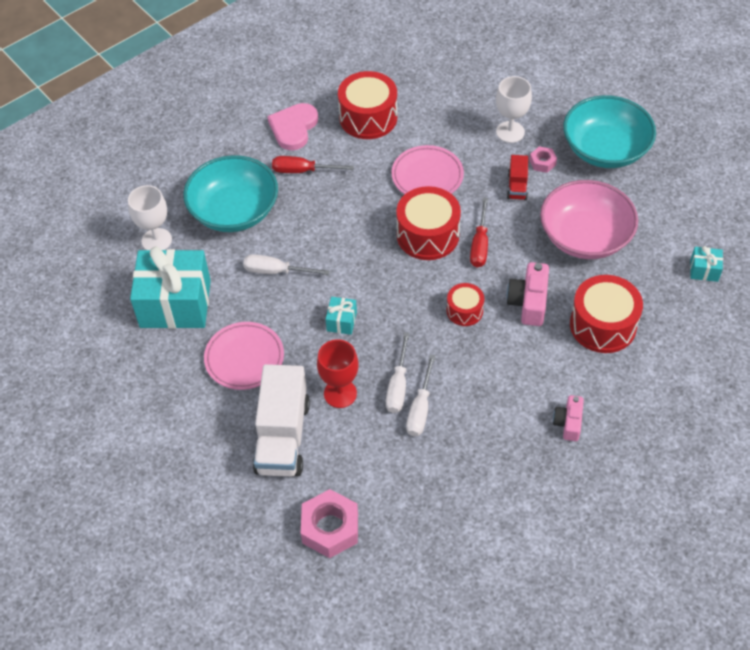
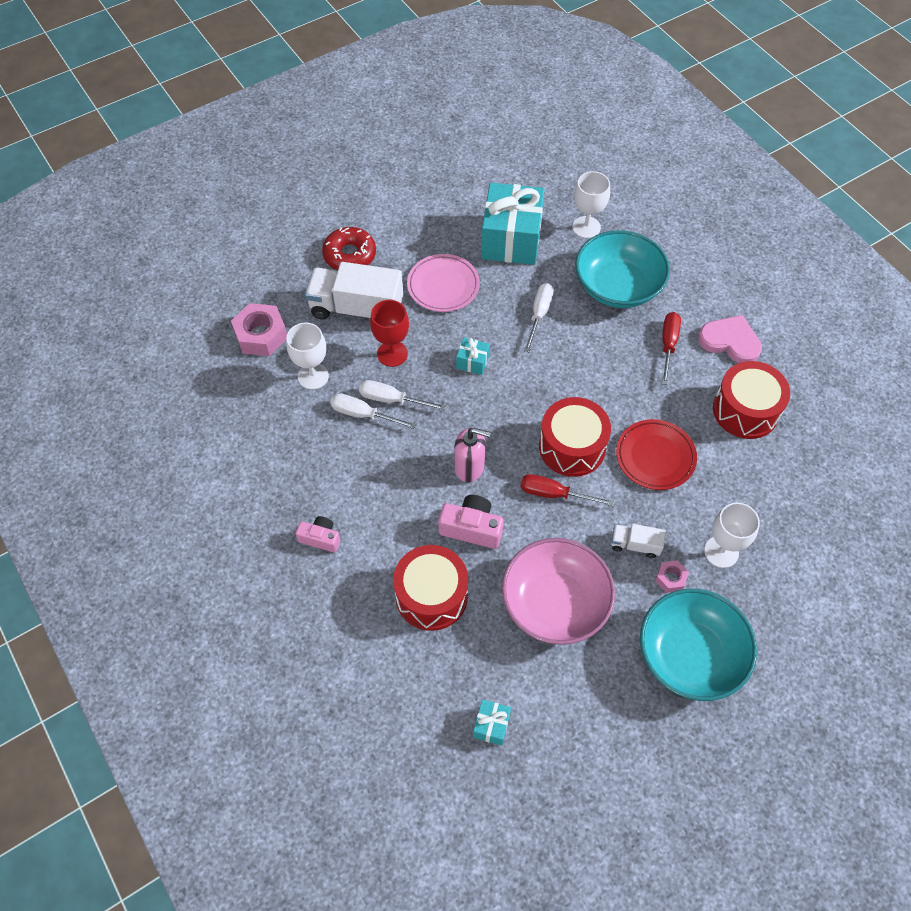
camera: 95 degrees right, 5 degrees up
pink plate [391,145,464,194] -> red plate [616,419,697,490]
red drum [447,283,484,326] -> pink soap dispenser [454,428,491,482]
red truck [507,155,528,200] -> white truck [611,524,666,558]
none -> white goblet [286,323,329,390]
none -> red donut [322,227,376,270]

